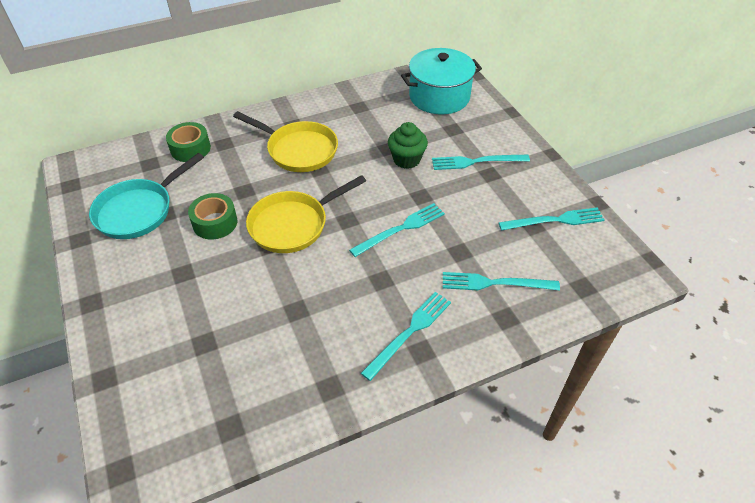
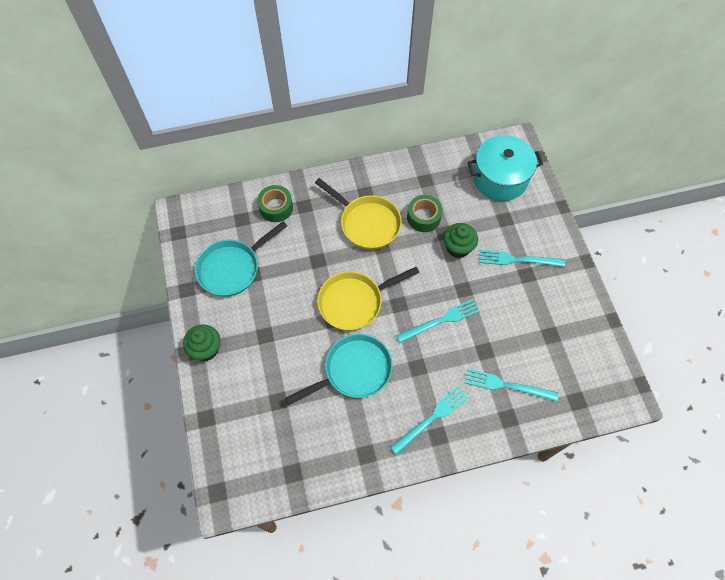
camera: 10 degrees right, 15 degrees up
green tape [188,193,237,240] -> green tape moved to [407,195,443,232]
turquoise fork [498,207,605,231] -> none
none -> green cupcake [183,324,220,361]
none -> turquoise pan [285,333,393,405]

